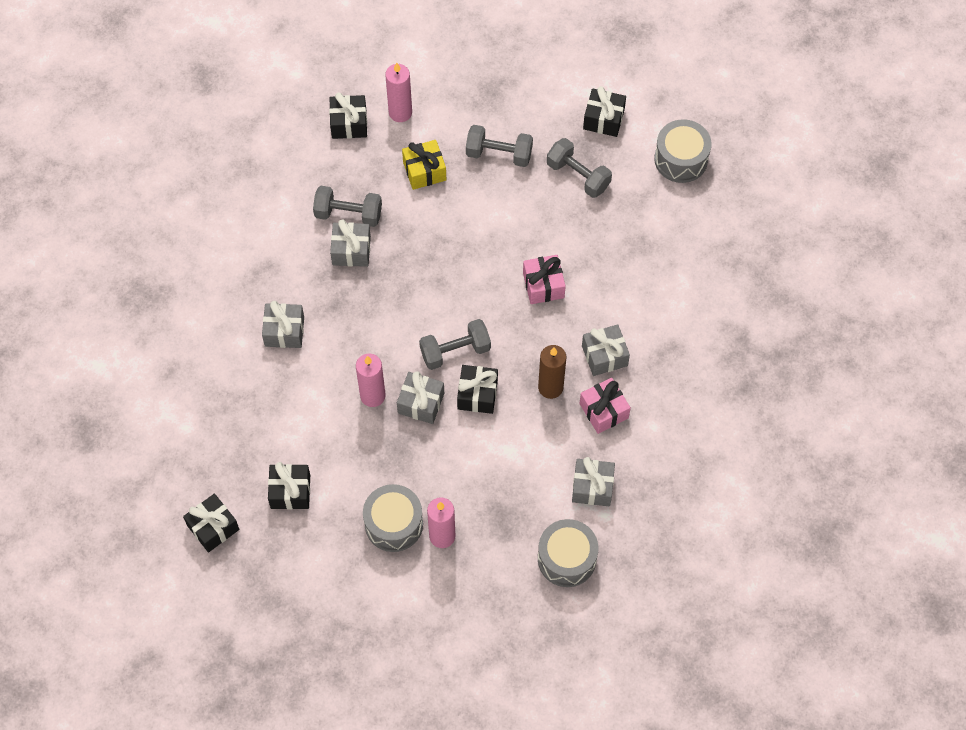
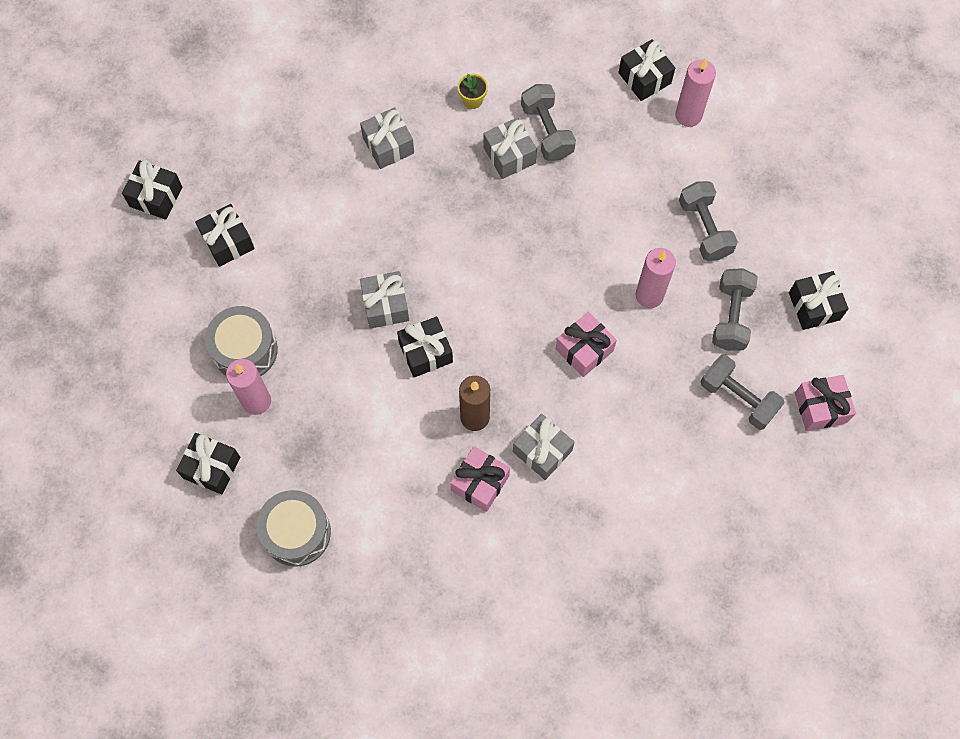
camera: 60 degrees right, 5 degrees up
pink candle [356,354,386,407] -> pink candle moved to [636,248,676,308]
yellow gift [402,140,446,190] -> none
grey dumbbell [419,319,491,370] -> grey dumbbell moved to [701,355,784,430]
grey gift [572,457,615,506] -> none
grey drum [654,119,711,183] -> pink gift [795,375,856,431]
none -> black gift [176,433,240,494]
none -> yellow flower pot [458,74,488,109]

